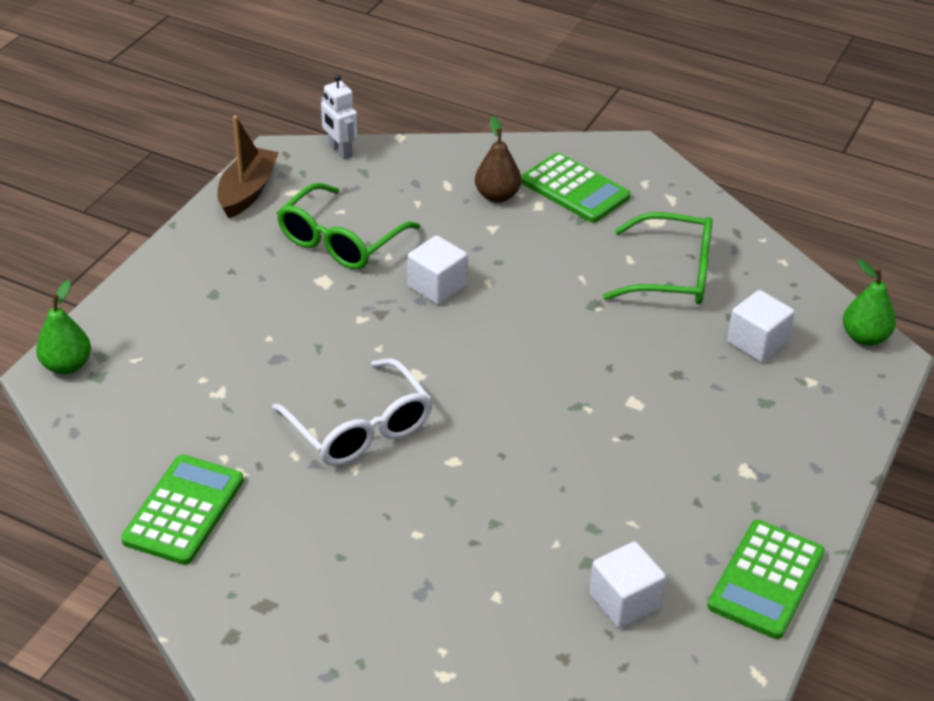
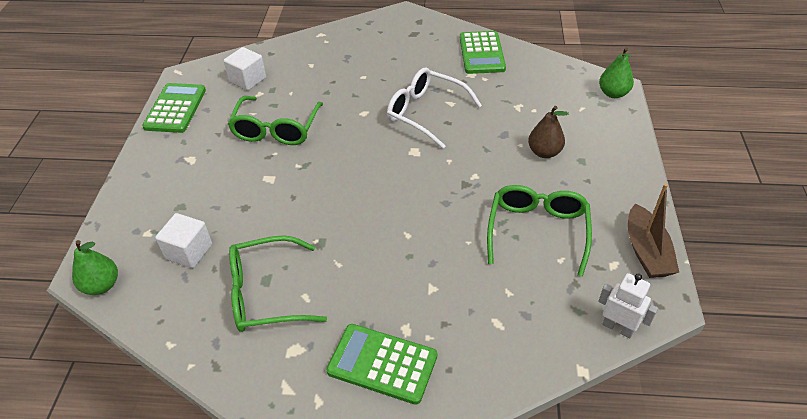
camera: 160 degrees right, 5 degrees up
white cube [407,235,468,305] -> none
brown pear [475,116,521,203] -> brown pear moved to [528,106,569,158]
none -> green glasses [228,96,323,145]

